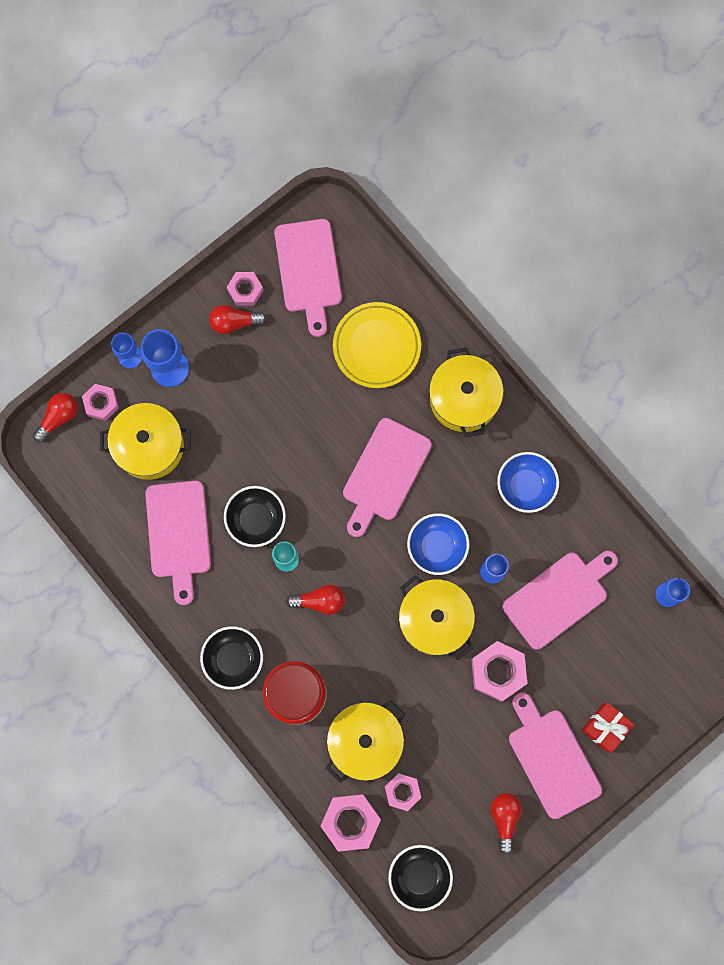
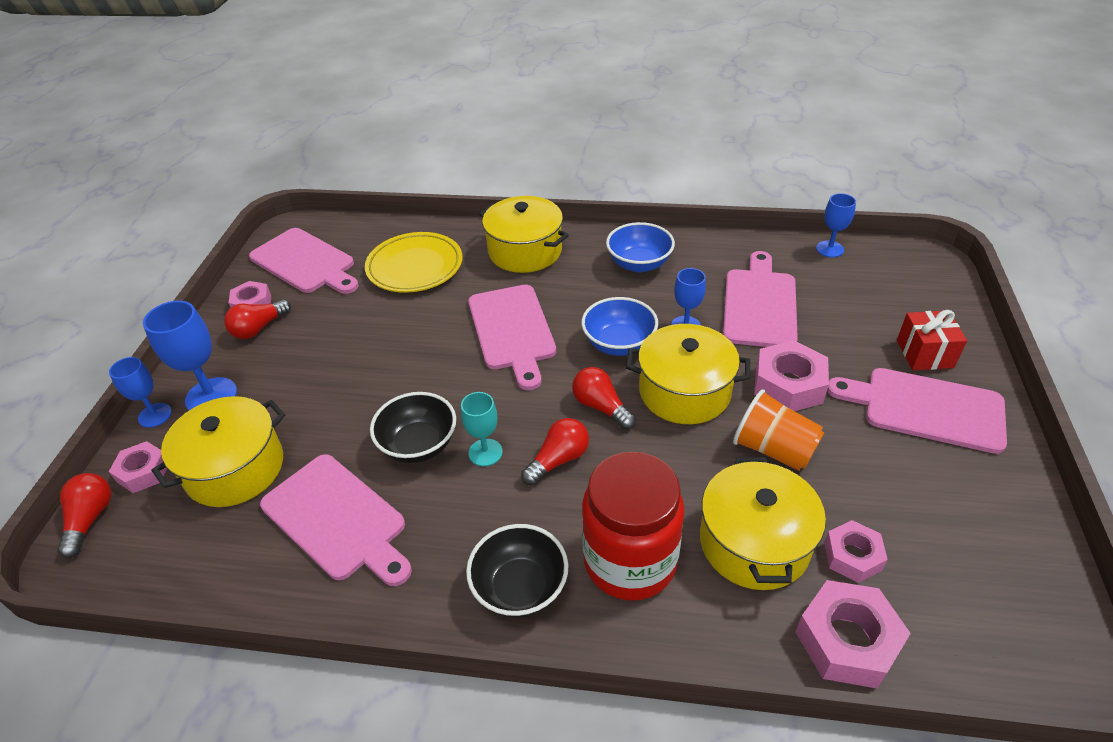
camera: 40 degrees left, 35 degrees down
black bowl [388,845,453,911] -> none
red light bulb [491,793,522,854] -> red light bulb moved to [572,367,636,429]
none -> orange cup [733,389,824,471]

